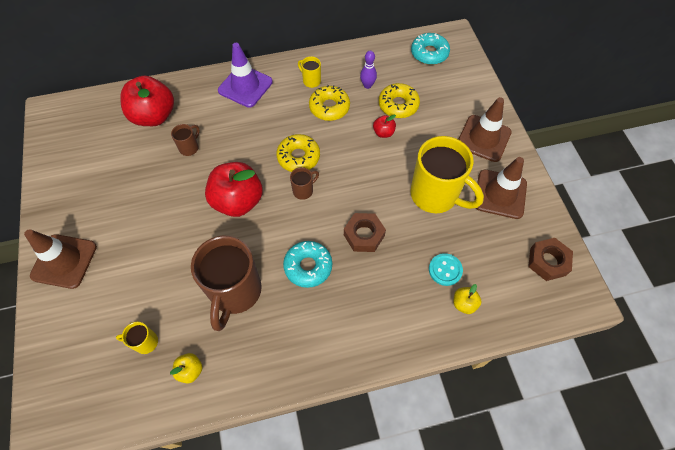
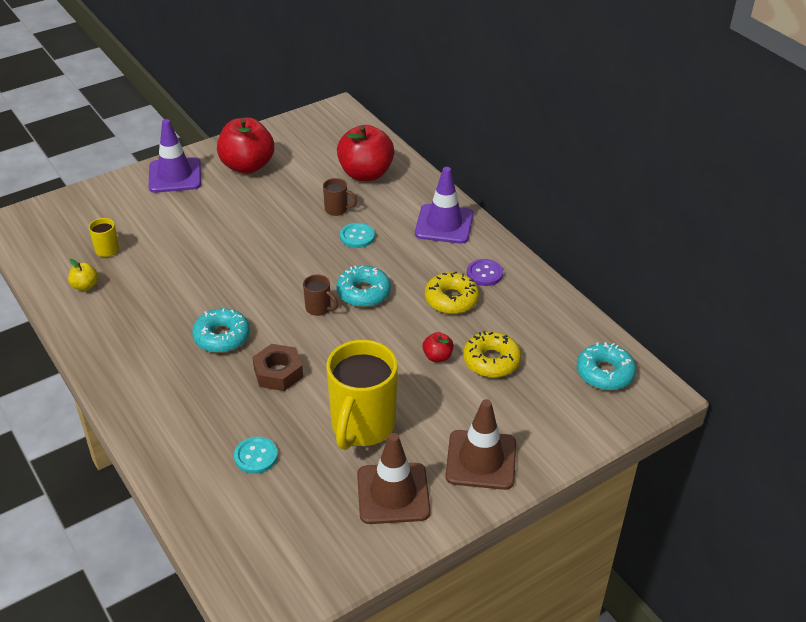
camera: 70 degrees right, 20 degrees down
brown traffic cone [24,229,97,289] -> purple traffic cone [149,119,201,193]
brown mug [191,236,262,331] -> none
red apple [205,162,263,217] -> red apple moved to [217,117,274,174]
yellow donut [276,134,320,172] -> turquoise donut [336,266,391,307]
yellow mug [298,56,321,88] -> purple button [467,259,503,286]
purple bowling pin [360,51,377,89] -> none
yellow apple [454,284,482,314] -> none
brown nut [528,238,573,281] -> none
none -> turquoise button [340,223,375,248]

